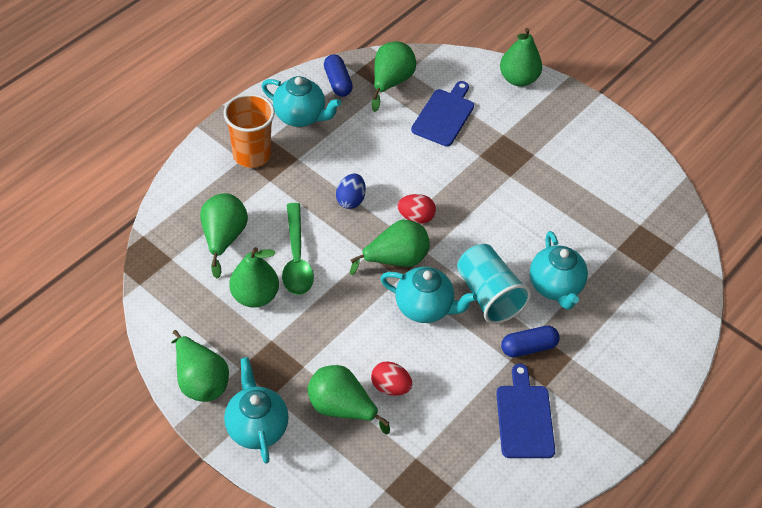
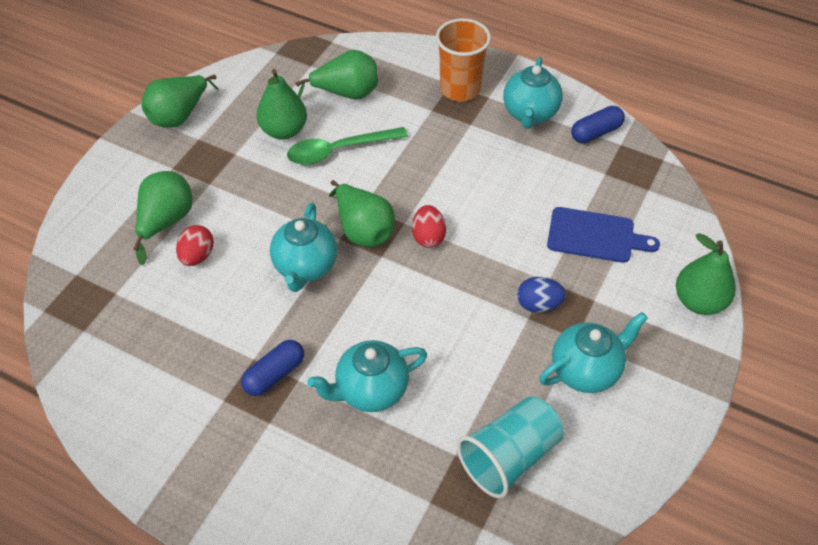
camera: 80 degrees right, 0 degrees up
turquoise teapot [224,357,289,463] -> turquoise teapot moved to [539,312,648,393]
blue egg [336,173,366,209] -> blue egg moved to [517,277,566,313]
green pear [372,42,416,112] -> none
turquoise cup [457,244,531,324] -> turquoise cup moved to [457,396,564,498]
blue cutting board [496,364,555,458] -> none
blue capsule [501,326,560,357] -> blue capsule turned 75 degrees clockwise [241,340,304,396]

